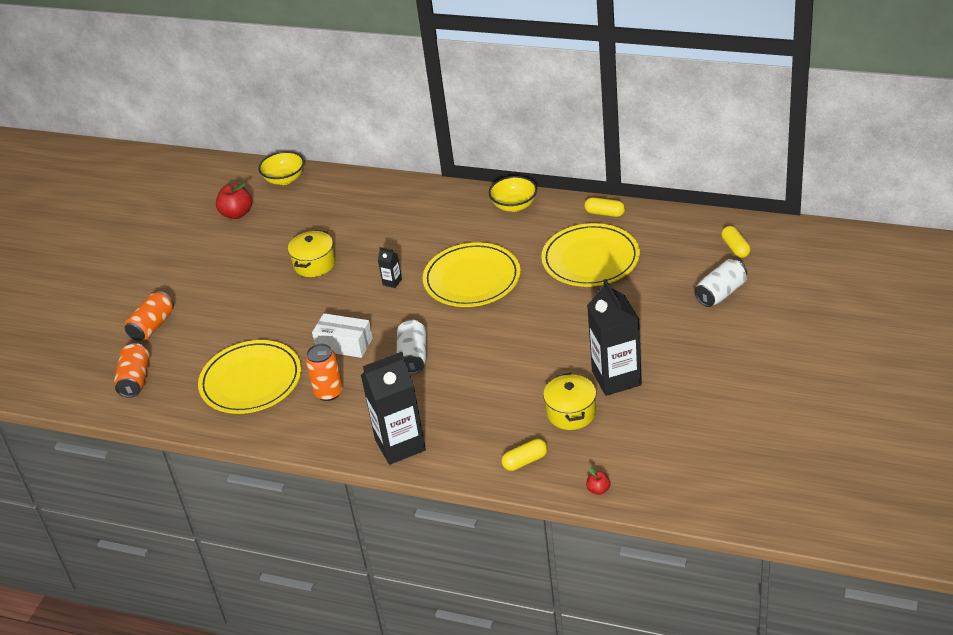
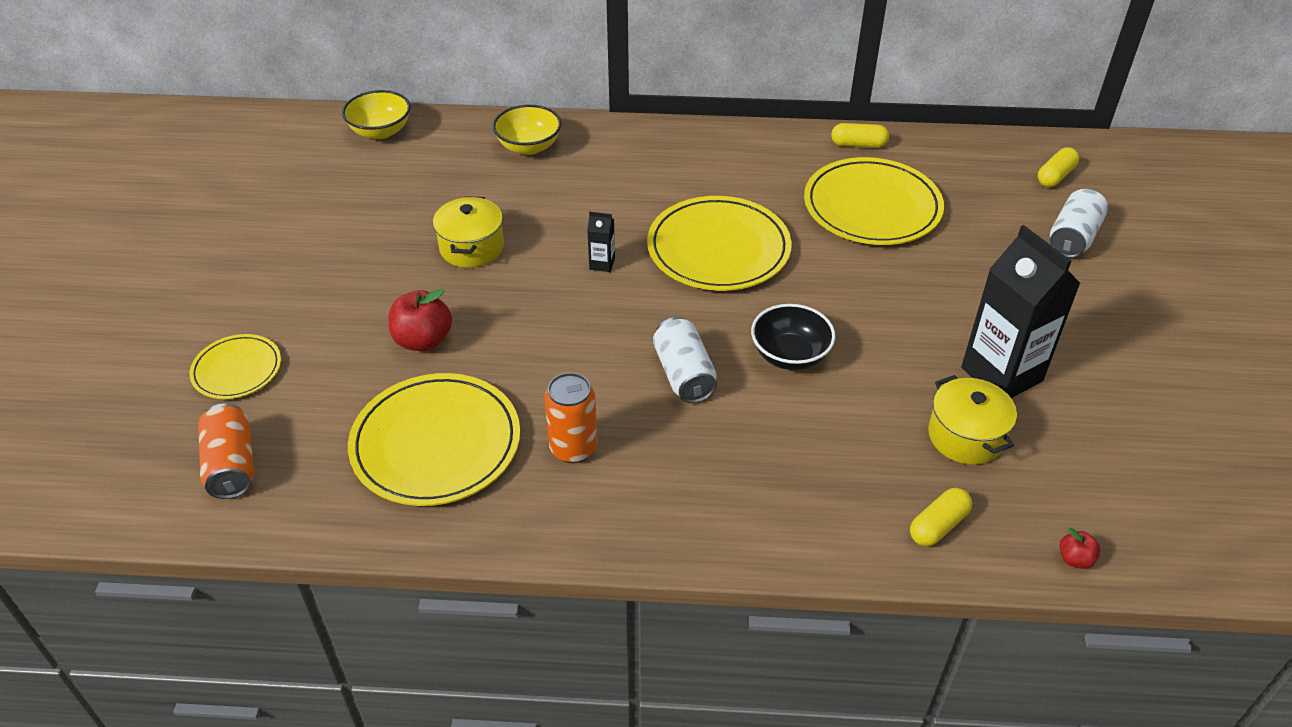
camera: 20 degrees left, 5 degrees up
orange can [125,291,174,341] -> yellow plate [189,334,281,399]
red apple [216,183,252,219] -> red apple moved to [389,289,452,351]
white box [312,313,373,358] -> none
black carton [361,352,426,465] -> none
yellow bowl [489,176,537,212] -> yellow bowl moved to [493,105,562,155]
yellow capsule [721,226,751,258] -> yellow capsule turned 75 degrees clockwise [1038,147,1079,187]
none -> black bowl [751,304,835,370]

